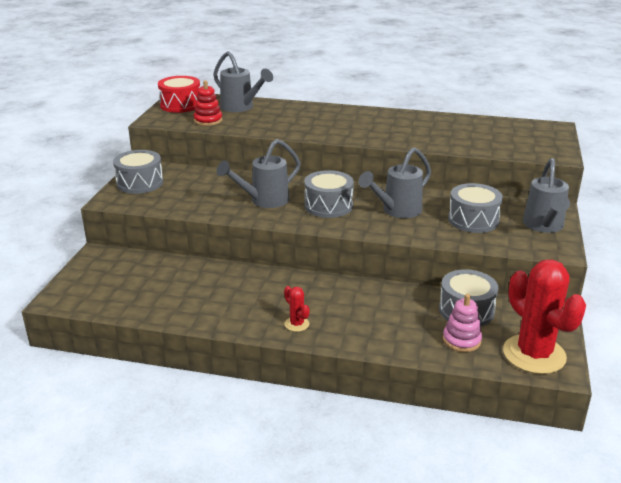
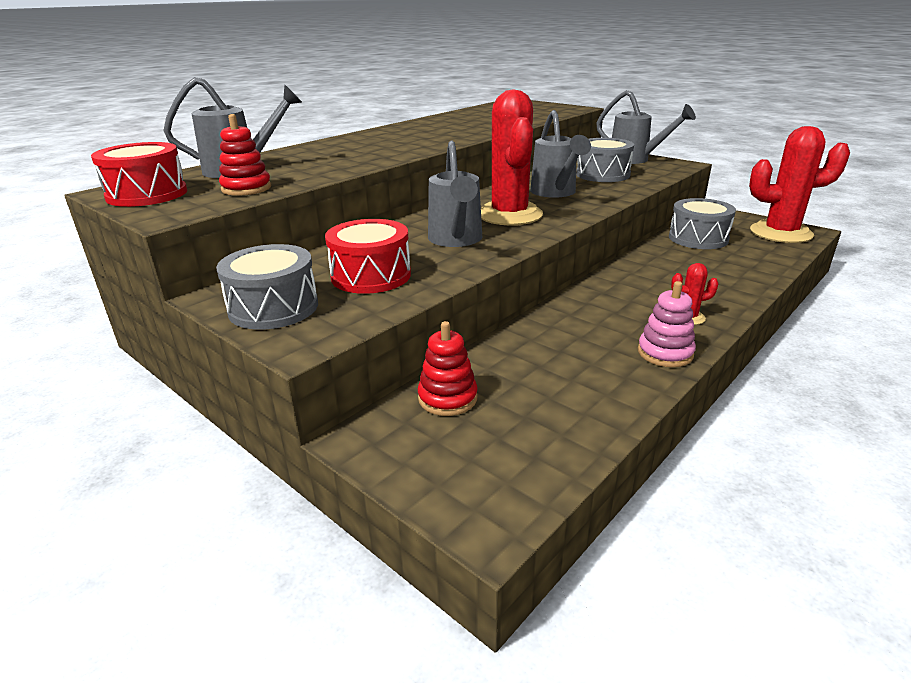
camera: 60 degrees left, 0 degrees up
grey drum [304,170,354,218] -> red cactus [481,89,543,226]
pink stacking toy [443,294,482,352] -> pink stacking toy moved to [638,281,696,367]
none -> red drum [325,219,411,294]
none -> red stacking toy [418,321,478,416]

